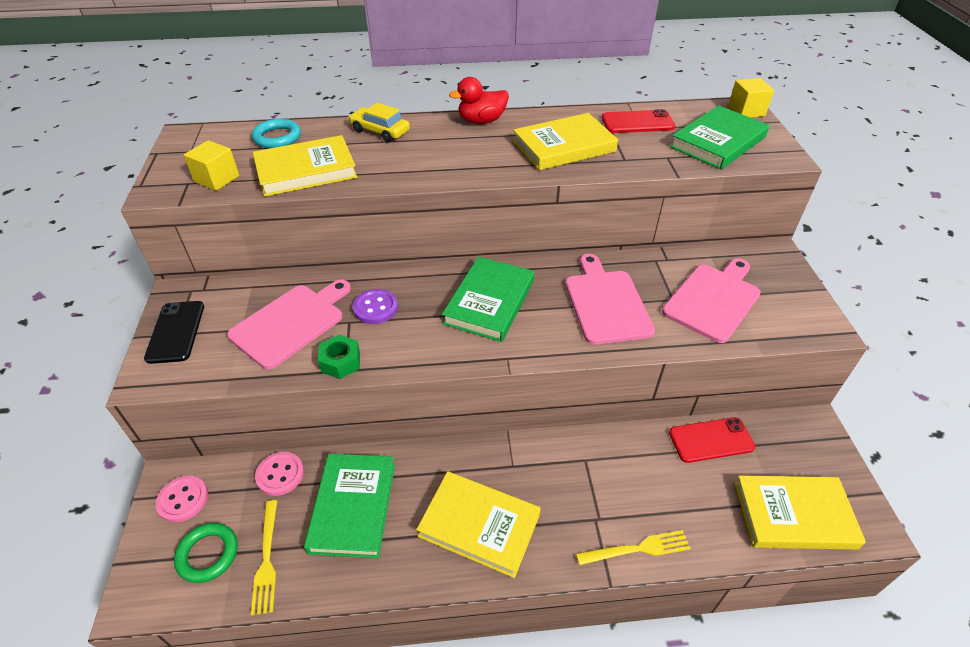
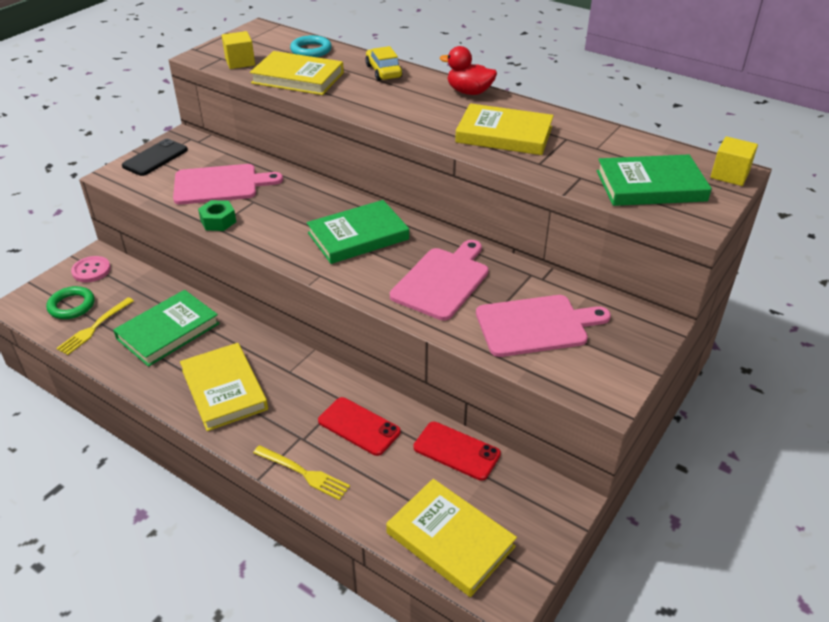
camera: 40 degrees right, 5 degrees down
pink button [255,452,304,496] -> none
purple button [353,289,398,324] -> none
red phone [601,109,676,133] -> red phone moved to [318,397,401,456]

